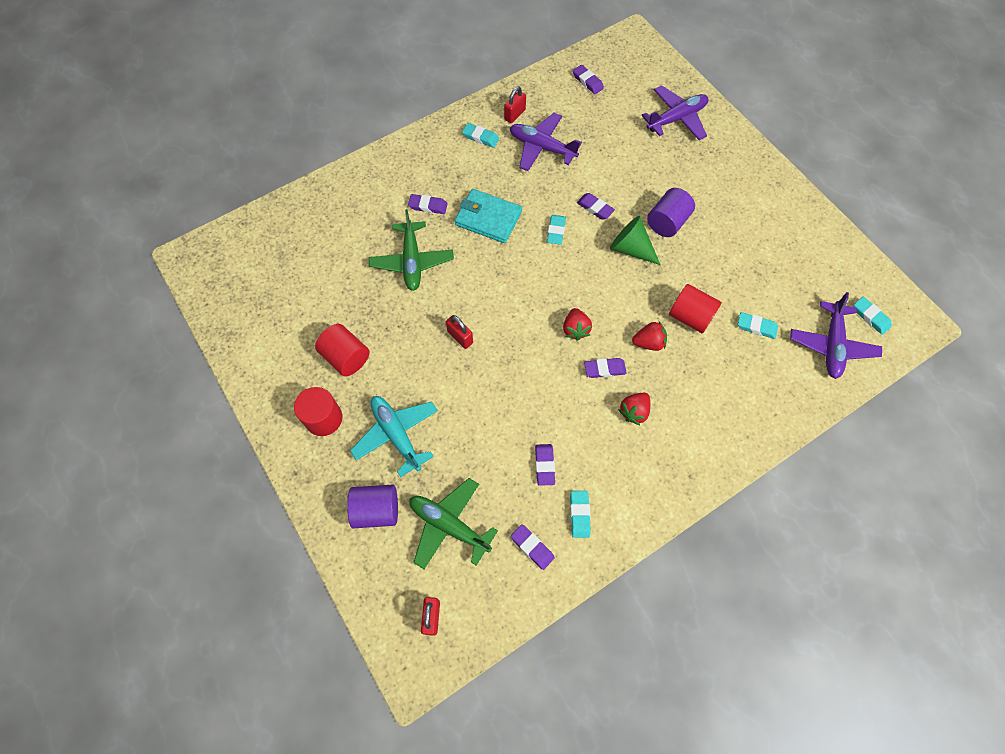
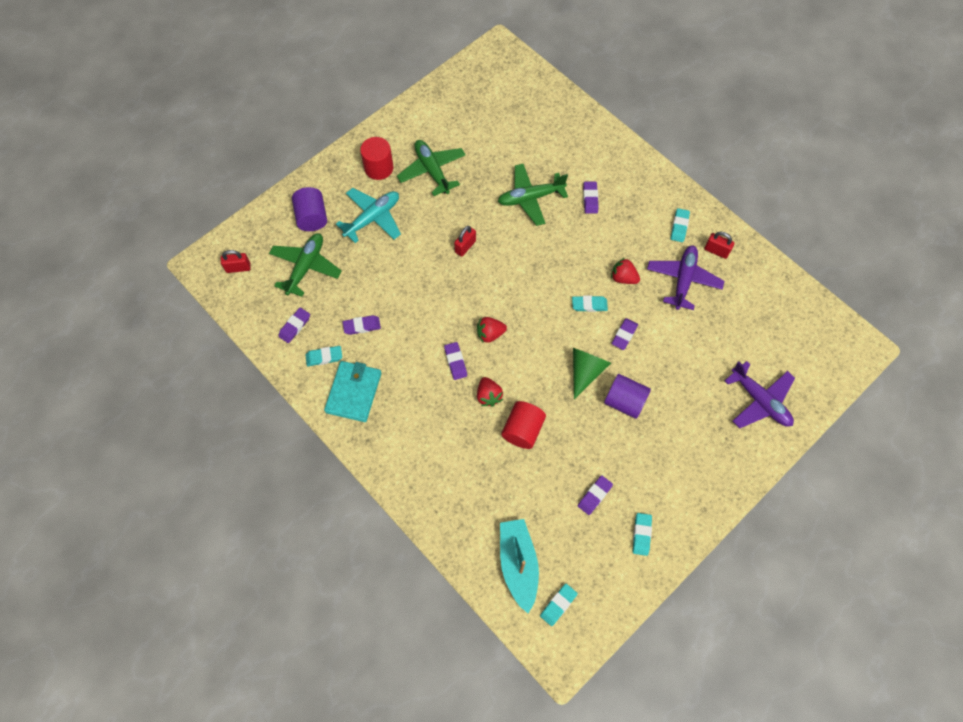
camera: 80 degrees right, 0 degrees up
red cylinder [315,324,369,376] -> green plane [397,140,466,196]
turquoise wallet [455,189,522,243] -> turquoise wallet moved to [324,361,381,422]
purple eraser [573,65,604,94] -> purple eraser moved to [578,475,613,515]
red strawberry [618,393,650,425] -> red strawberry moved to [611,258,640,284]
turquoise eraser [738,312,778,339] -> turquoise eraser moved to [633,513,652,556]
purple plane [790,292,882,379] -> turquoise boat [500,519,539,613]

